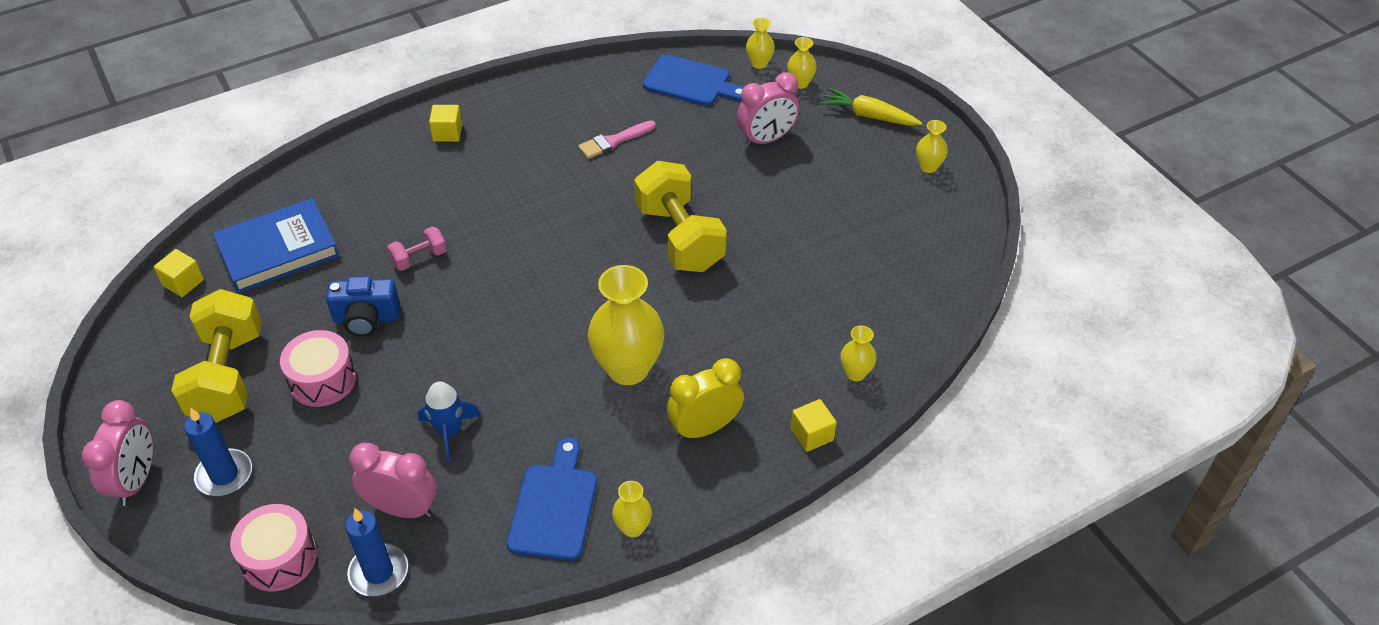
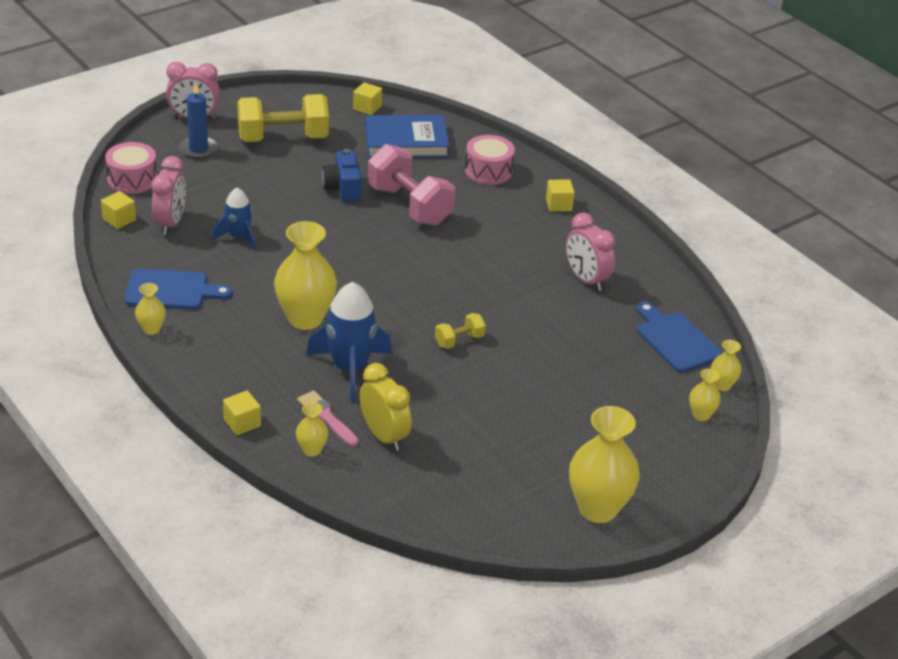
camera: 80 degrees right, 10 degrees down
blue book [213,198,340,293] -> blue book turned 60 degrees counterclockwise [365,115,450,158]
pink drum [280,330,356,407] -> pink drum moved to [465,135,515,185]
blue candle [345,509,408,597] -> yellow cube [101,191,136,229]
pink dumbbell [387,226,447,271] -> pink dumbbell [368,144,455,226], size x2.14
pink brush [578,120,656,159] -> pink brush moved to [297,390,358,446]
yellow dumbbell [634,161,727,272] -> yellow dumbbell [435,313,486,349], size x0.47
blue cutting board [643,54,744,106] -> blue cutting board turned 135 degrees clockwise [637,302,722,373]
yellow clock [666,358,744,440] -> yellow clock moved to [360,363,412,451]
pink clock [737,72,800,147] -> pink clock moved to [566,213,615,291]
yellow carrot [820,88,922,126] -> none
yellow vase [916,120,948,173] -> yellow vase [569,406,640,523], size x2.09
none -> blue rocket [306,282,392,402]

